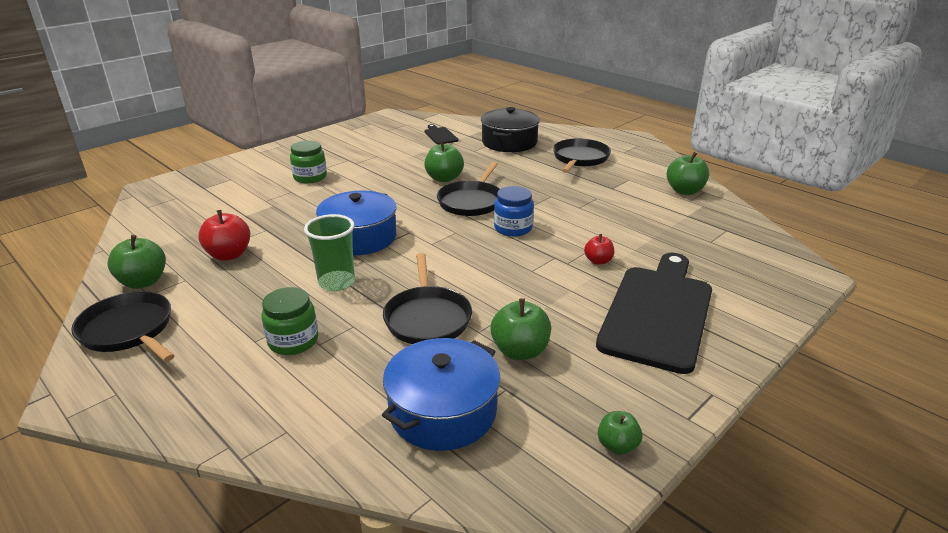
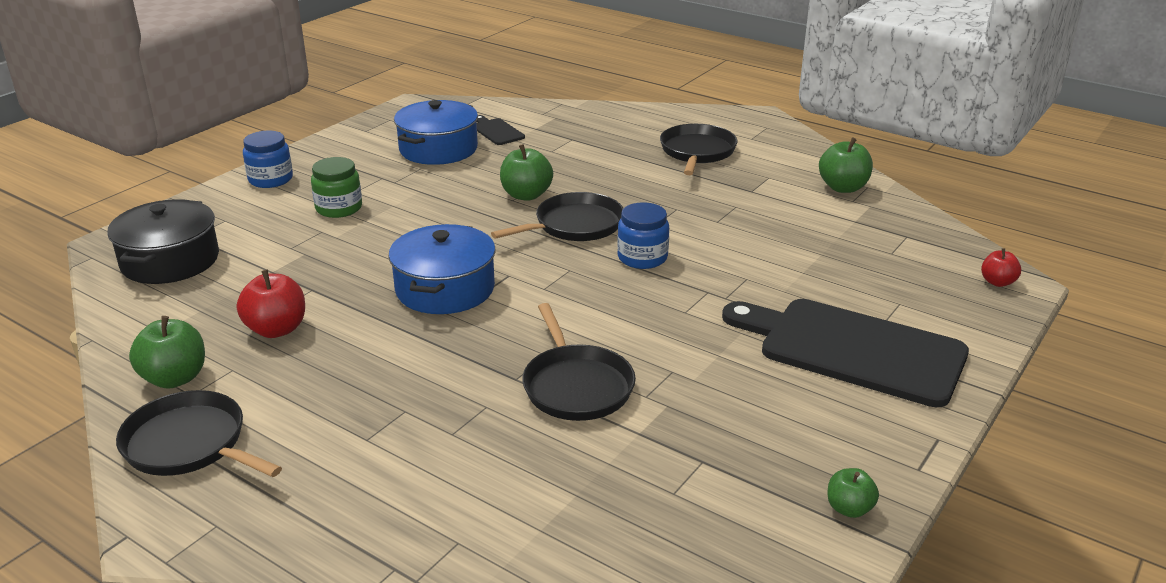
camera: 10 degrees left, 0 degrees up
green jar [261,287,318,355] -> none
green cup [304,214,355,291] -> none
blue pot [382,338,501,451] -> blue pot moved to [394,100,478,165]
black pan [437,162,500,216] -> black pan turned 135 degrees counterclockwise [491,192,624,241]
black pot [481,107,540,152] -> black pot moved to [107,199,219,284]
green apple [491,298,551,360] -> none
red apple [584,234,614,265] -> red apple moved to [981,248,1021,287]
black cutting board [596,253,712,374] -> black cutting board turned 75 degrees counterclockwise [722,299,969,407]
none -> blue jar [243,131,293,188]

